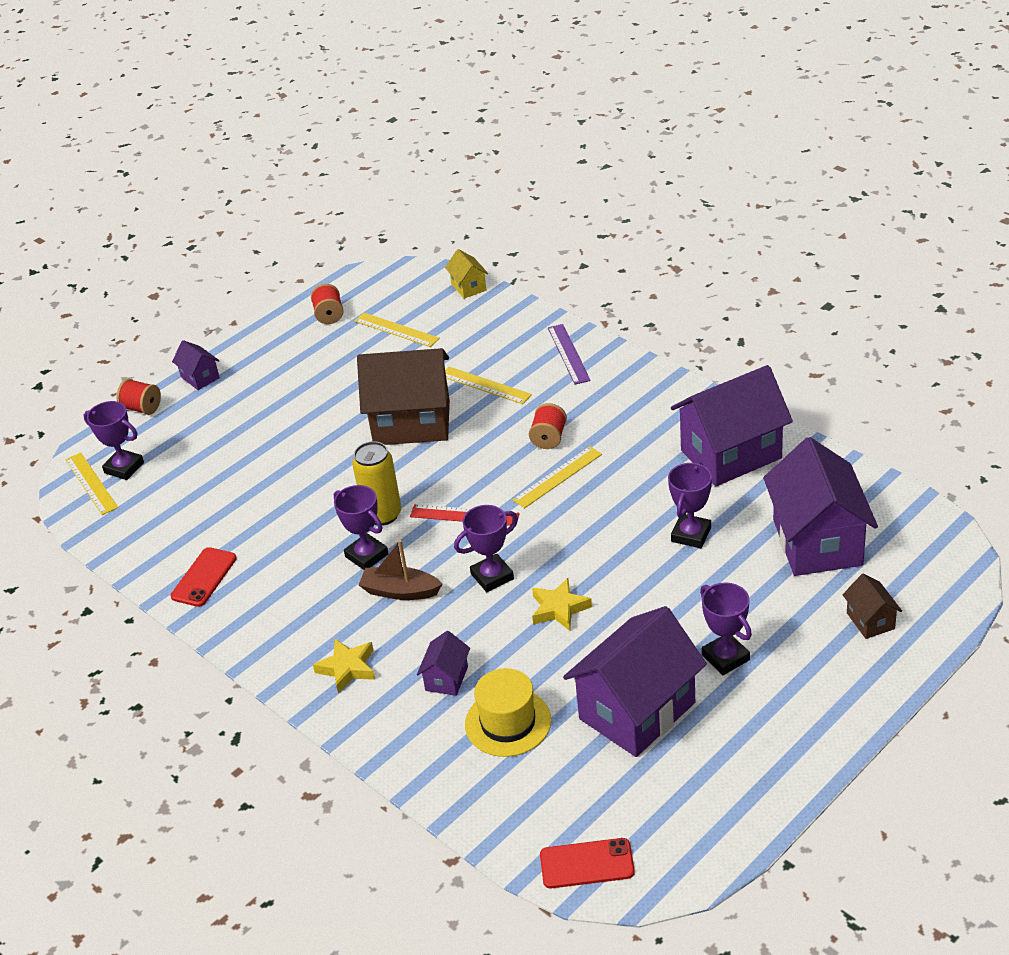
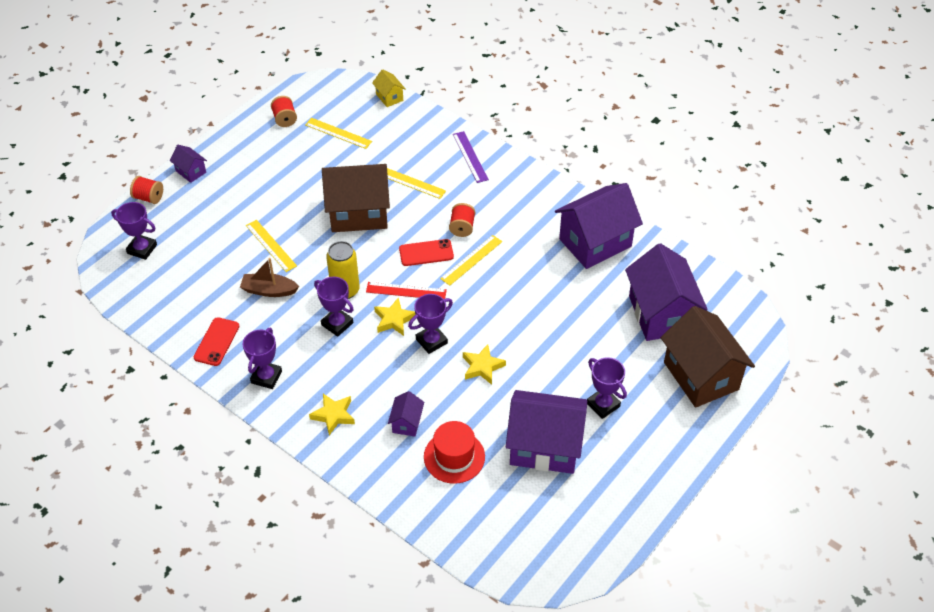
camera: 10 degrees left, 10 degrees up
yellow ruler [65,452,118,515] -> yellow ruler moved to [246,220,297,272]
brown boat [359,540,442,600] -> brown boat moved to [240,258,299,297]
yellow hat [465,668,551,757] -> red hat [424,421,485,484]
red phone [540,838,635,888] -> red phone moved to [399,239,454,266]
purple house [563,606,707,757] -> purple house turned 60 degrees clockwise [506,390,587,474]
purple trophy [668,462,712,548] -> purple trophy moved to [243,328,282,389]
brown house [843,574,902,639] -> brown house [661,306,755,408], size x2.23
none -> yellow star [374,298,416,336]

